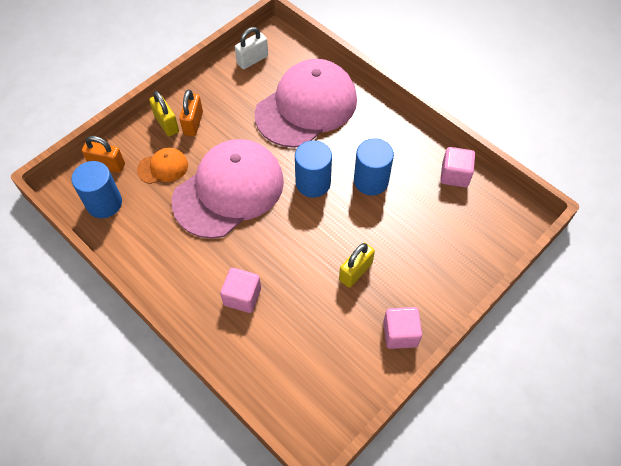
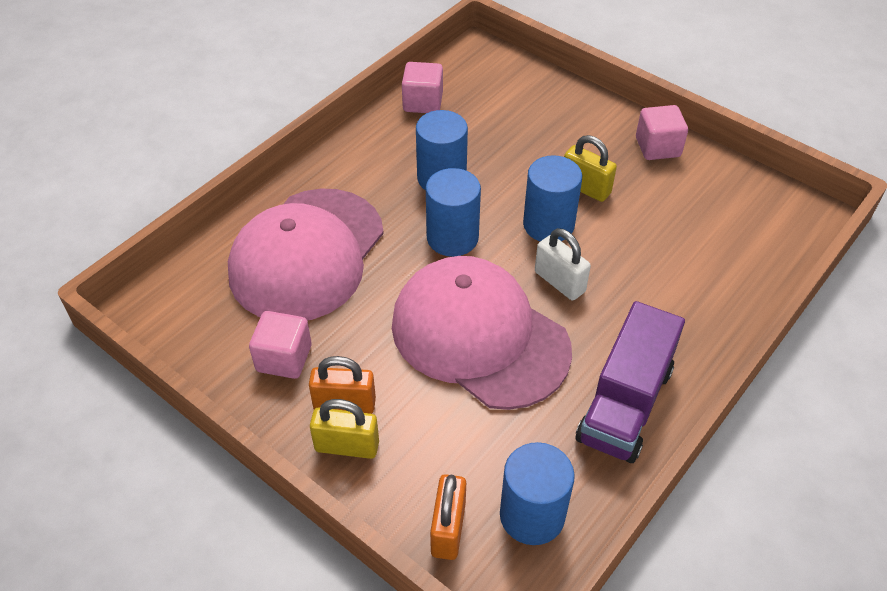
camera: 95 degrees left, 10 degrees down
orange cap [137,148,188,184] -> none
yellow padlock [149,91,179,136] -> yellow padlock turned 45 degrees clockwise [310,399,379,459]
pink cube [220,268,261,313] -> pink cube moved to [249,311,312,379]
white padlock [235,27,268,69] -> white padlock moved to [535,228,591,300]
pink cap [255,59,357,148] -> pink cap turned 105 degrees counterclockwise [228,189,384,321]
none -> blue cylinder [523,155,582,241]
none -> purple truck [576,301,685,463]

